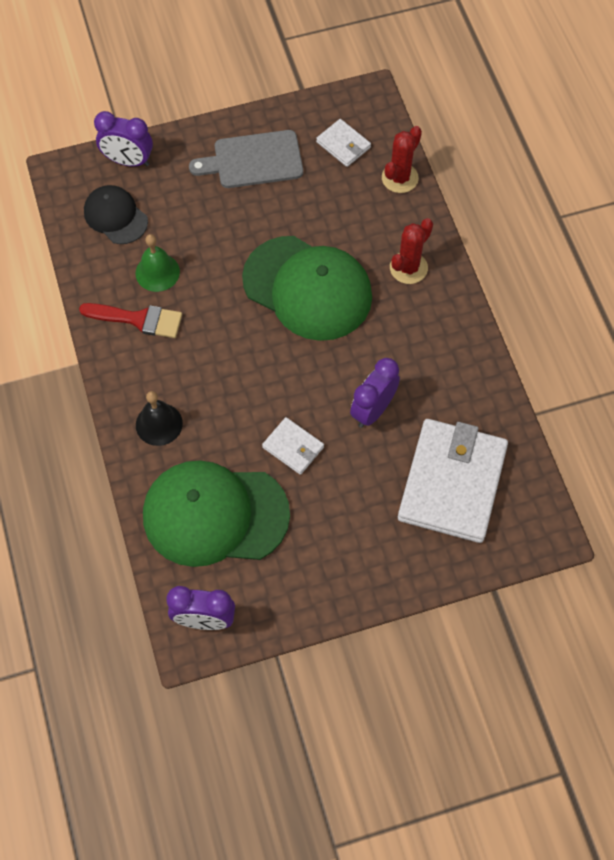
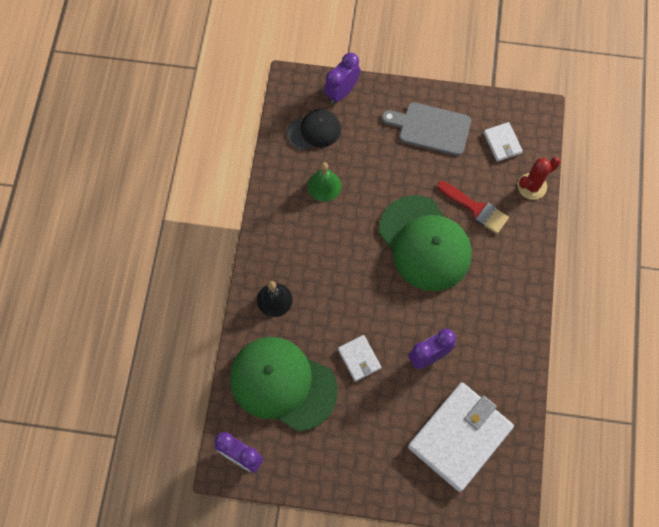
camera: 25 degrees right, 5 degrees up
red brush [79,303,182,338] -> red brush moved to [437,181,509,234]
black cap [84,185,148,244] -> black cap turned 90 degrees clockwise [287,109,341,151]
purple clock [94,111,153,167] -> purple clock turned 90 degrees clockwise [324,53,361,104]
red cactus [390,218,433,284] -> none

